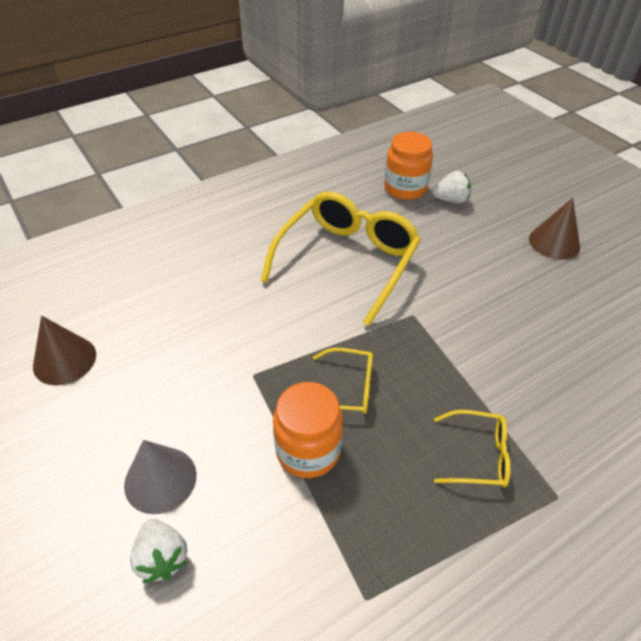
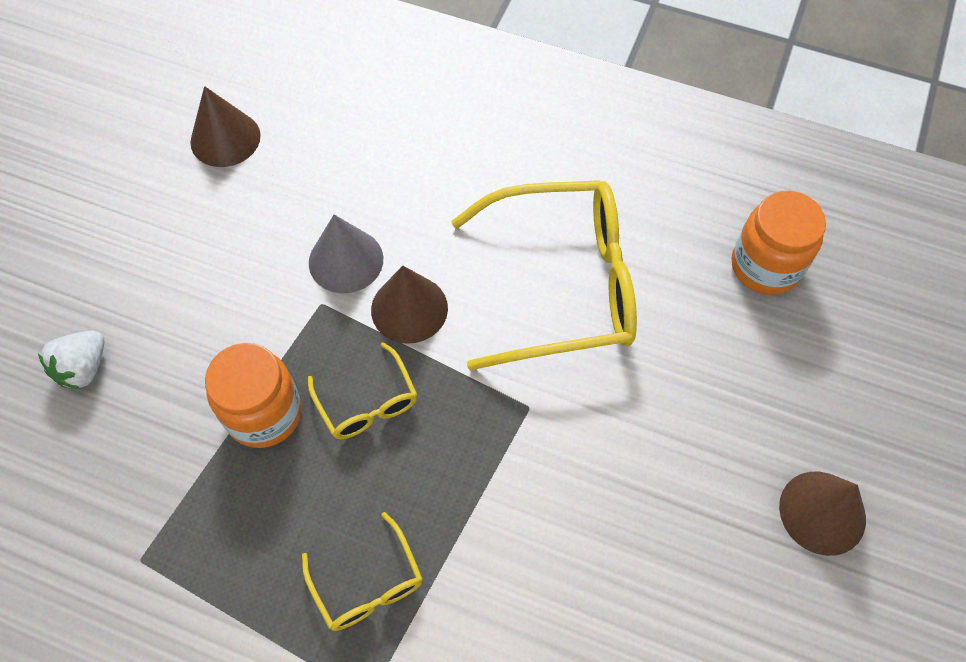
camera: 55 degrees right, 15 degrees up
grey cone [124,440,197,514] -> grey cone moved to [309,214,383,293]
white strawberry [432,171,471,203] -> none
none -> brown cone [371,266,448,344]

